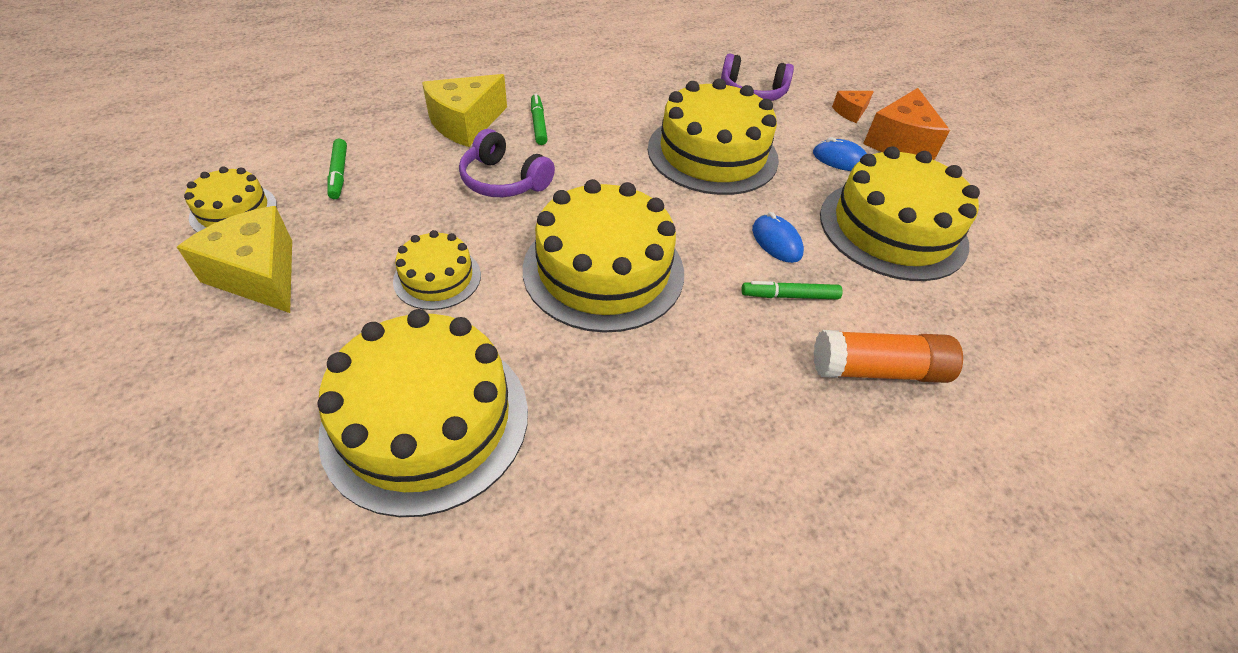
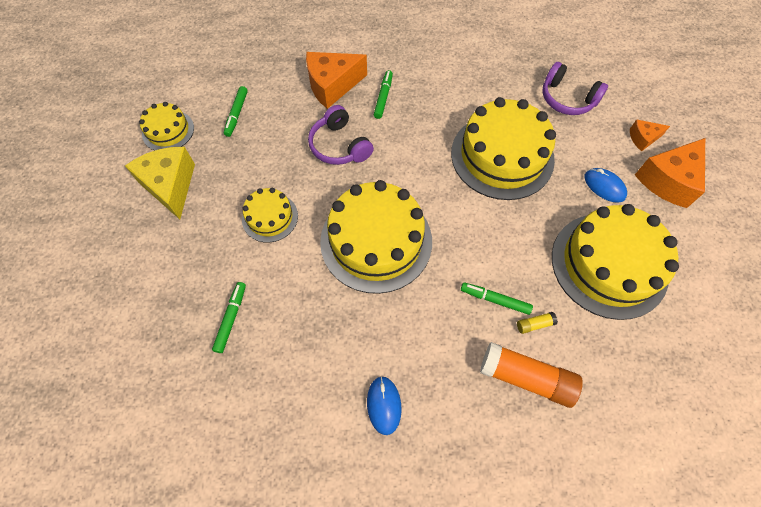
camera: 25 degrees right, 15 degrees up
yellow cake [318,309,528,517] -> green marker [212,282,246,353]
yellow cheese [422,74,507,147] -> orange cheese [306,52,367,109]
blue mouse [752,212,804,263] -> blue mouse moved to [367,376,402,435]
none -> yellow glue stick [517,312,558,334]

